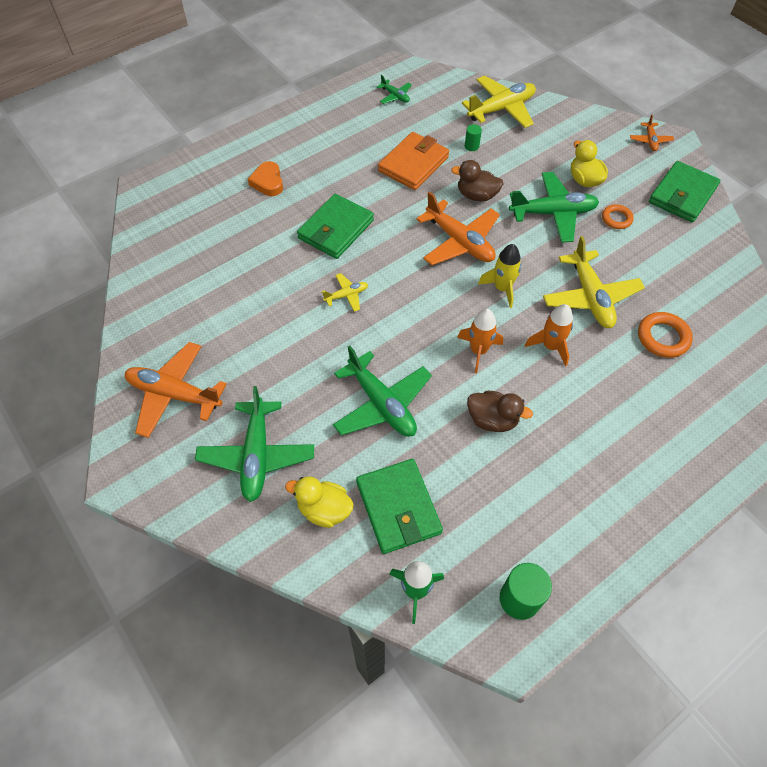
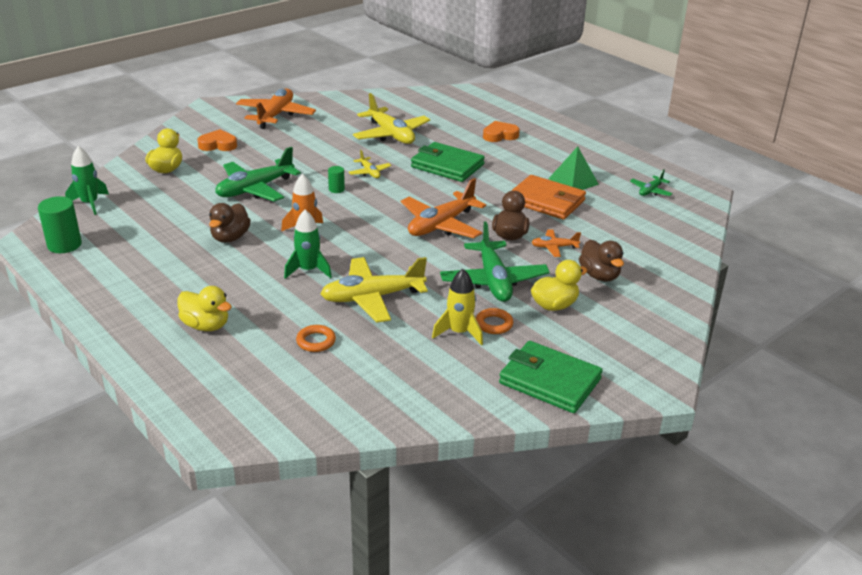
camera: 85 degrees right, 25 degrees down
green plane [195,386,314,502] -> orange heart [197,130,237,151]
green wallet [356,459,443,554] -> none
yellow plane [462,76,536,128] -> yellow plane moved to [353,93,430,144]
green cylinder [465,124,482,151] -> green cylinder moved to [328,166,345,193]
yellow rocket [478,244,521,308] -> yellow rocket moved to [432,269,483,345]
orange rocket [525,304,573,366] -> green rocket [284,210,332,279]
orange plane [630,114,674,151] -> orange plane moved to [531,230,581,257]
orange ring [638,312,693,358] -> orange ring [296,325,336,352], size x0.66
none -> yellow duck [178,286,232,331]
none -> green pyramid [549,146,599,190]
none -> brown duck [579,240,624,282]

